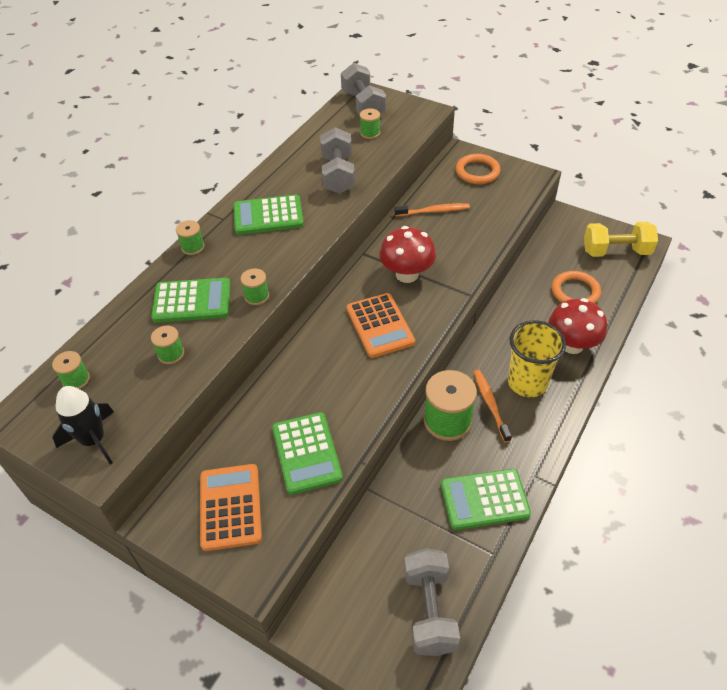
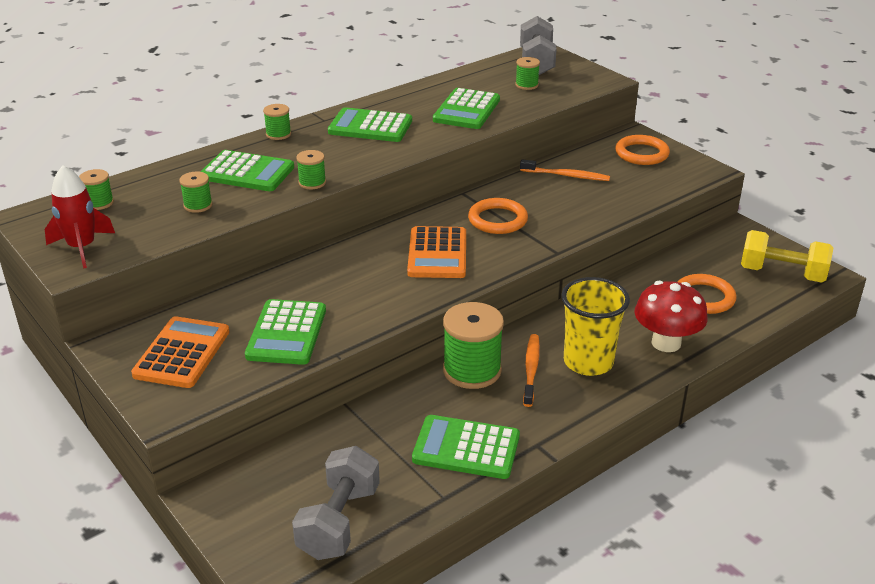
camera: 20 degrees right, 15 degrees down
black rocket [52,386,114,464] -> red rocket [45,165,115,268]
grey dumbbell [320,127,355,194] -> green calculator [433,88,500,129]
red mushroom [379,226,436,283] -> orange ring [468,198,528,234]

